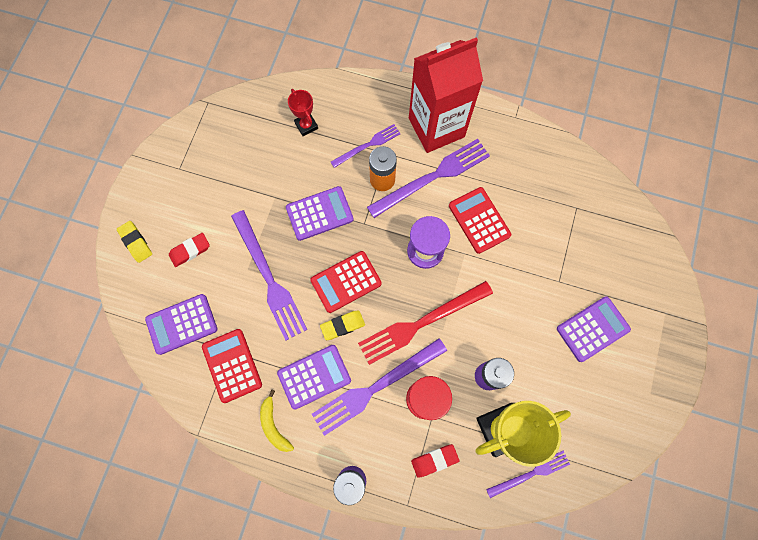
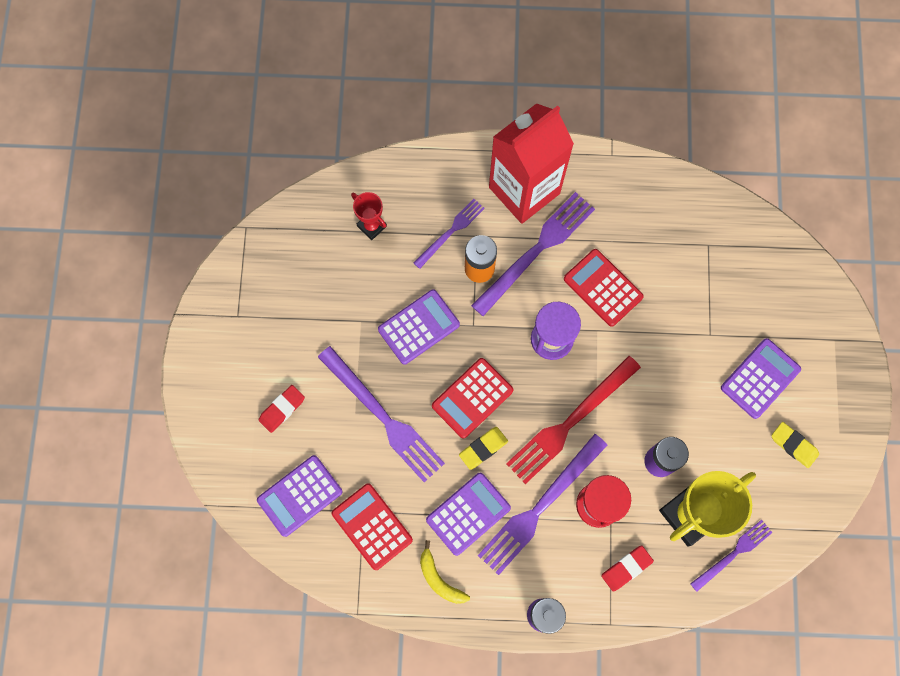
camera: 15 degrees left, 0 degrees up
yellow eraser [117,221,152,263] -> yellow eraser moved to [771,422,819,468]

